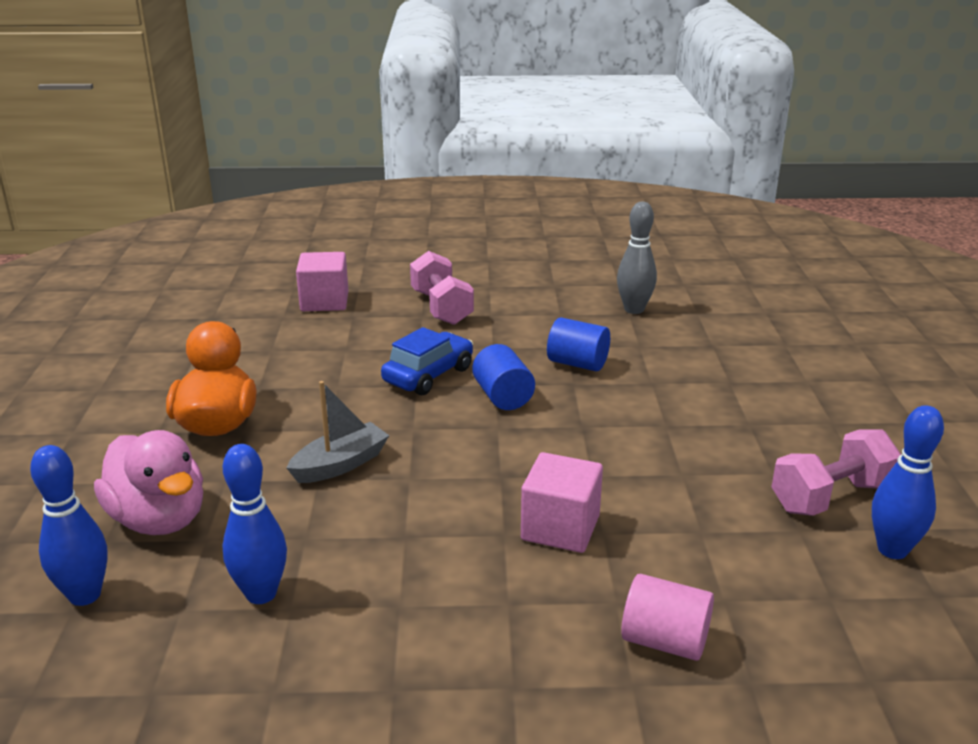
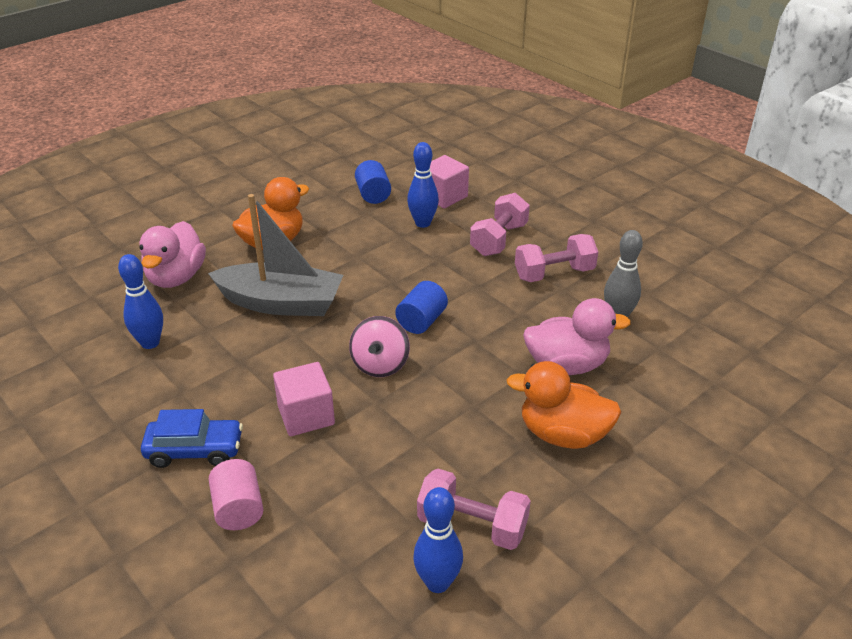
camera: 50 degrees right, 10 degrees up
blue bowling pin [30,445,108,606] -> blue bowling pin moved to [407,142,439,228]
grey boat [287,381,389,483] -> grey boat [208,194,343,316], size x1.80
blue car [381,327,473,395] -> blue car moved to [141,409,243,468]
blue cylinder [547,317,610,371] -> blue cylinder moved to [355,160,391,204]
none -> pink spinning top [349,316,410,377]
none -> orange duck [506,361,621,449]
none -> pink dumbbell [515,234,598,282]
none -> pink duck [523,298,631,375]

